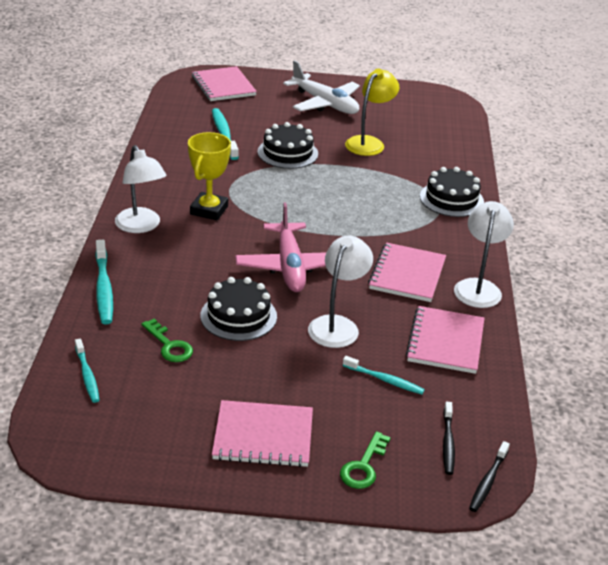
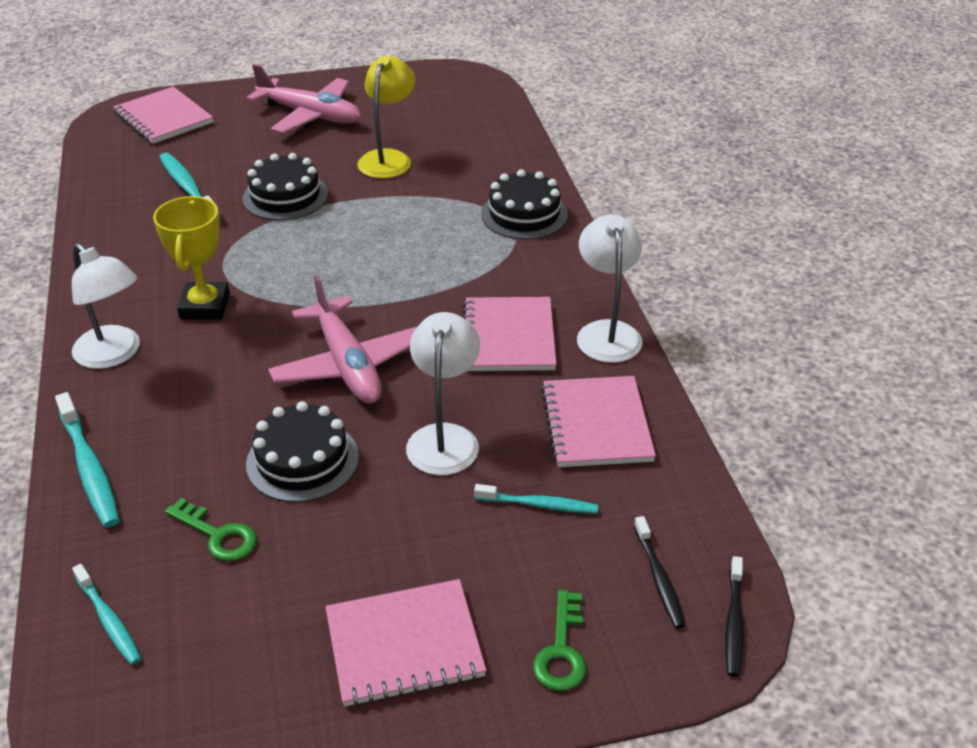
camera: 15 degrees left, 5 degrees up
white plane [283,60,360,114] -> pink plane [246,64,361,134]

